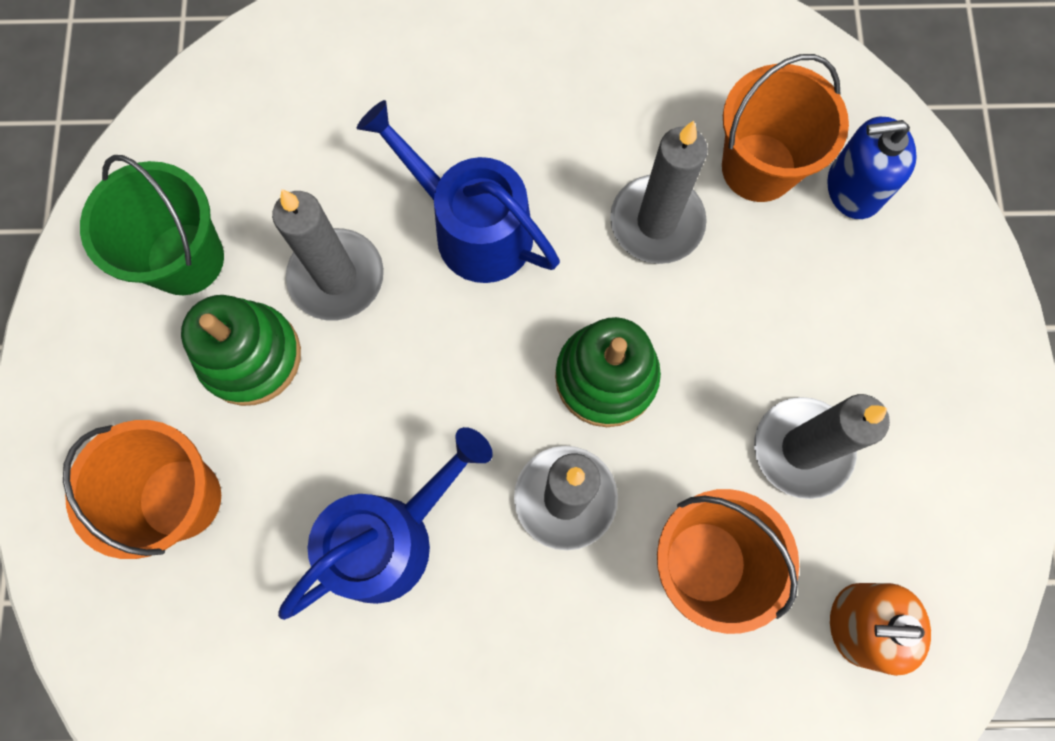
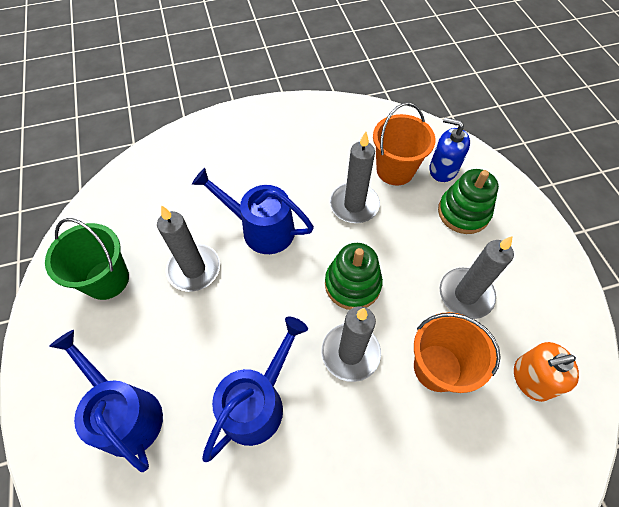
camera: 15 degrees left, 15 degrees down
orange bucket [63,420,221,559] -> blue watering can [49,330,163,472]
green stacking toy [181,295,301,406] -> green stacking toy moved to [438,169,499,234]
blue soap dispenser [827,117,917,219] -> blue soap dispenser turned 45 degrees clockwise [429,117,470,182]

